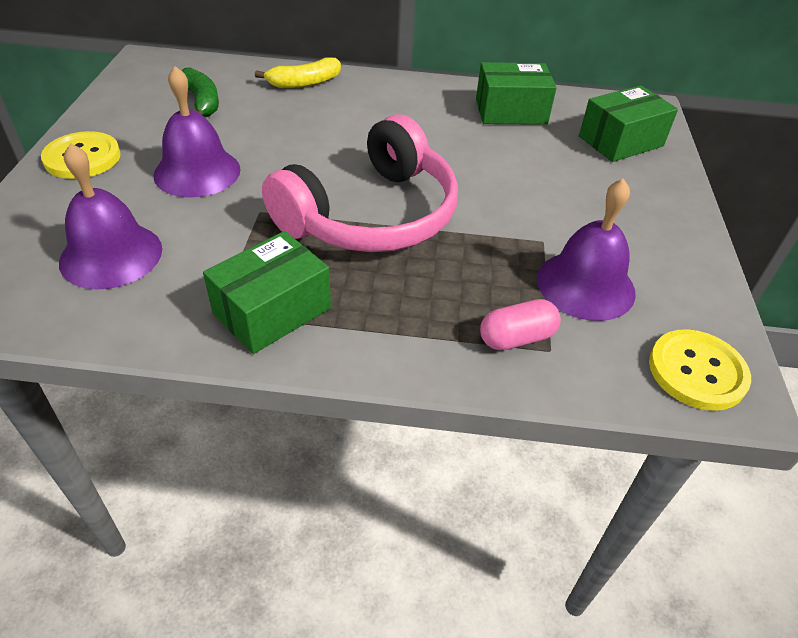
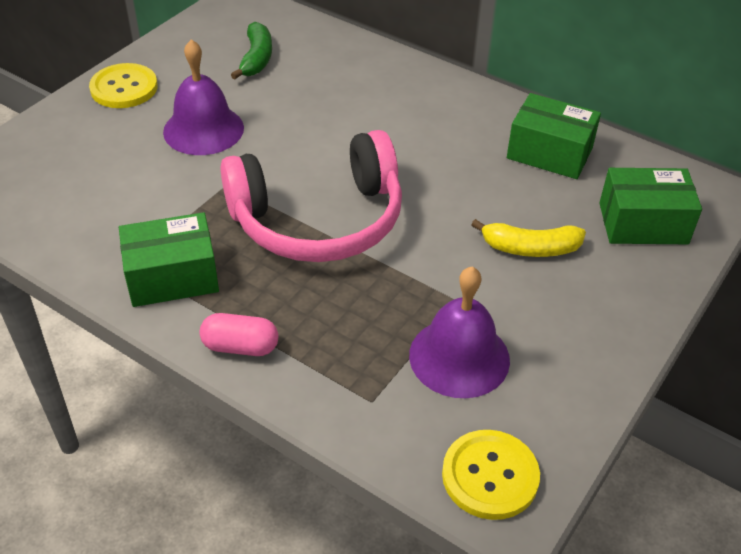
camera: 30 degrees right, 0 degrees up
purple bell [59,143,162,290] -> none
yellow banana [255,58,341,88] -> yellow banana moved to [471,219,586,257]
pink capsule [480,299,561,351] -> pink capsule moved to [200,313,278,356]

